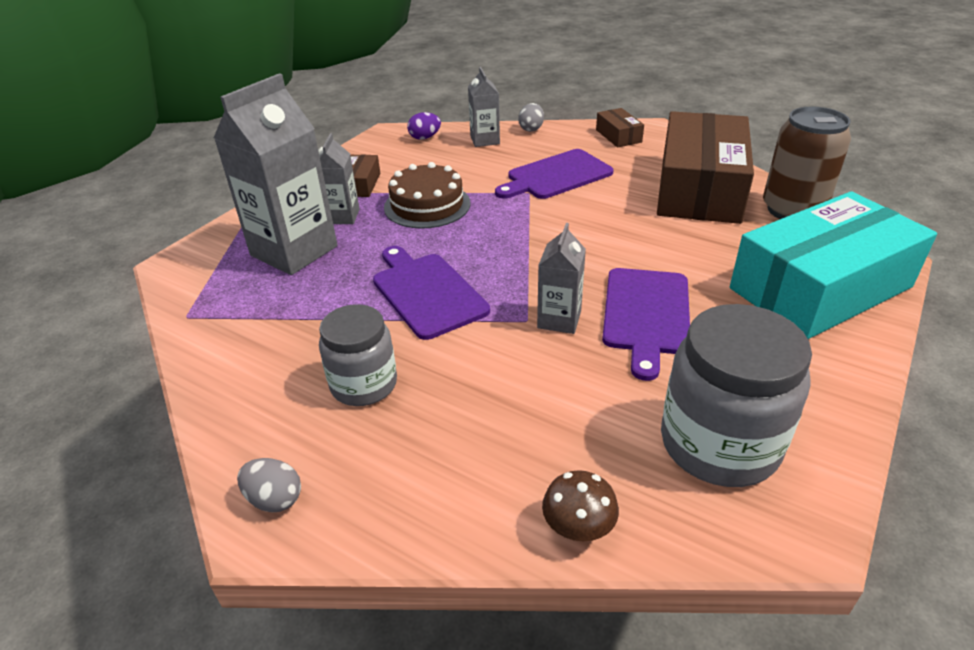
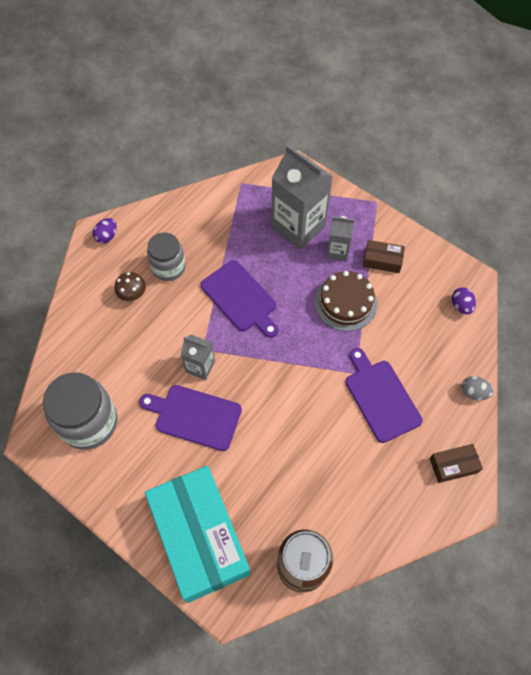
camera: 95 degrees right, 25 degrees up
grey egg [237,458,301,512] -> purple egg [93,218,117,244]
purple cutting board [373,246,490,340] -> purple cutting board turned 75 degrees clockwise [200,260,278,338]
grey carton [468,67,500,147] -> none
brown mushroom [542,470,619,541] -> brown mushroom moved to [114,272,146,301]
brown box [657,111,754,224] -> none

